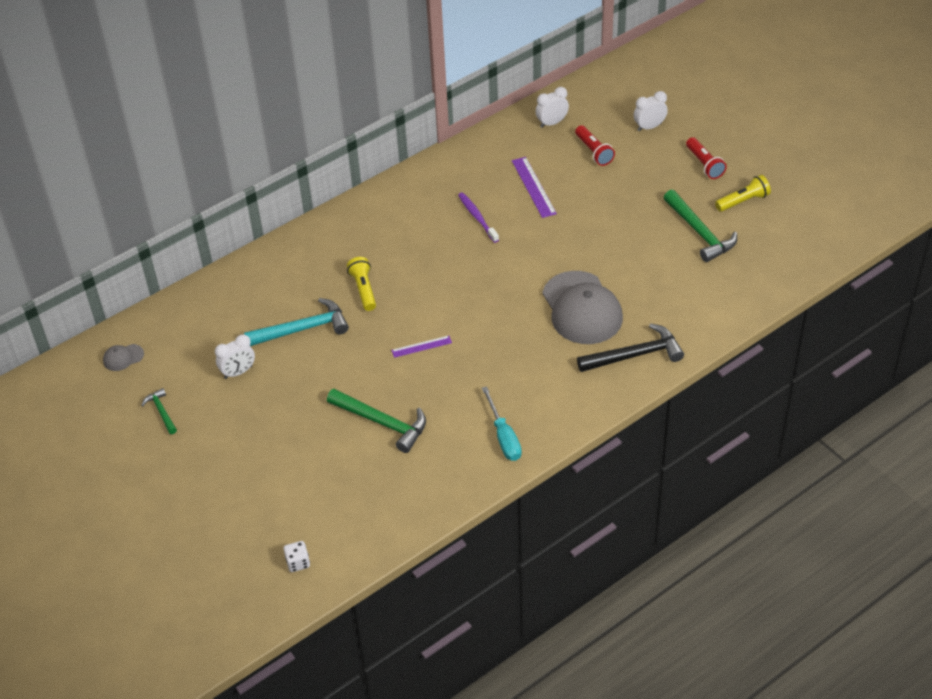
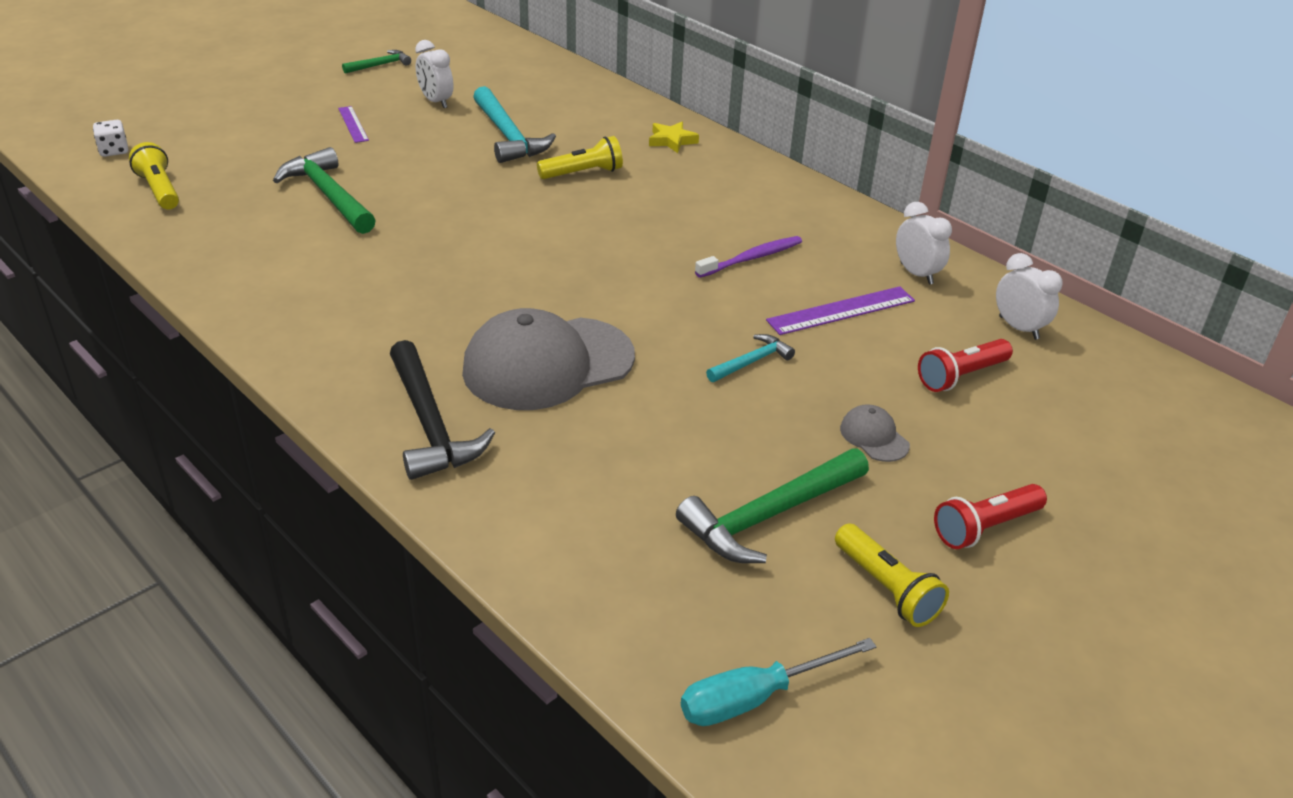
camera: 80 degrees right, 10 degrees down
grey cap [103,344,144,371] -> grey cap moved to [840,404,910,462]
green hammer [327,389,426,453] -> green hammer turned 120 degrees clockwise [273,147,376,234]
purple ruler [391,336,452,358] -> purple ruler moved to [338,106,369,143]
turquoise screwdriver [482,386,522,461] -> turquoise screwdriver moved to [681,638,877,726]
white clock [634,91,668,131] -> white clock moved to [896,202,952,285]
none -> yellow flashlight [129,142,179,210]
none -> yellow star [649,122,699,153]
none -> turquoise hammer [706,334,795,382]

